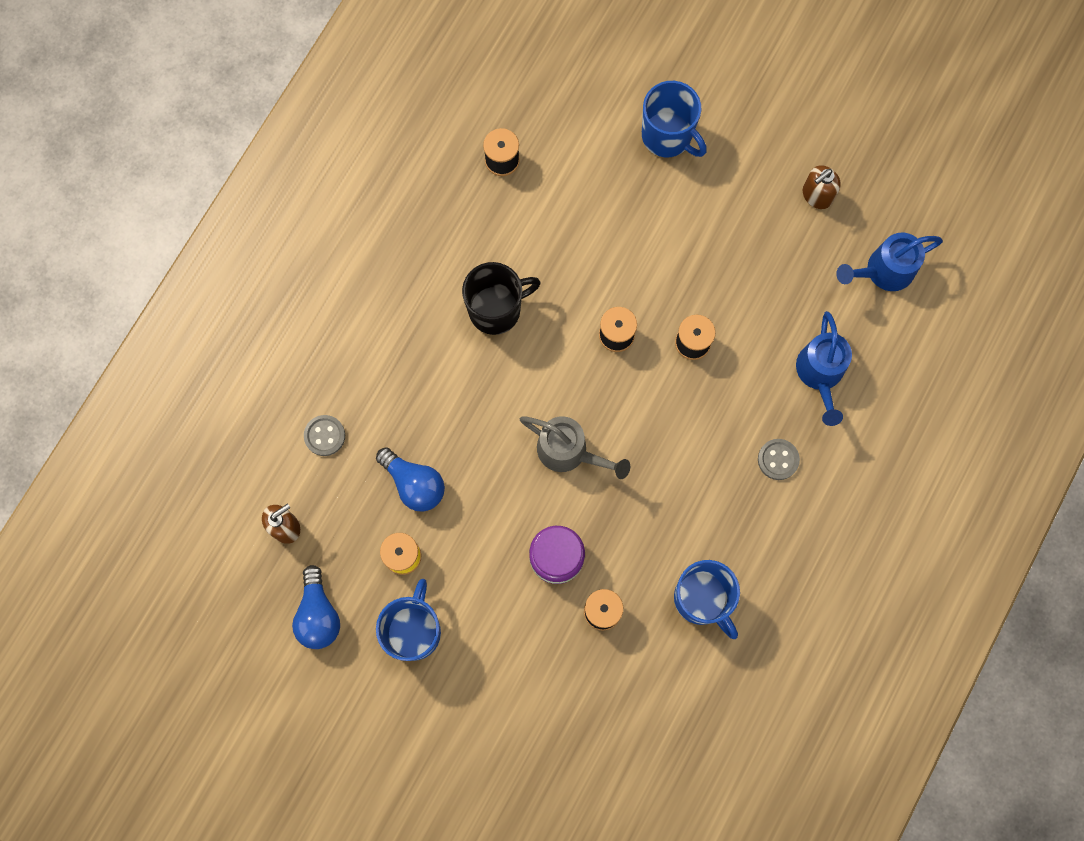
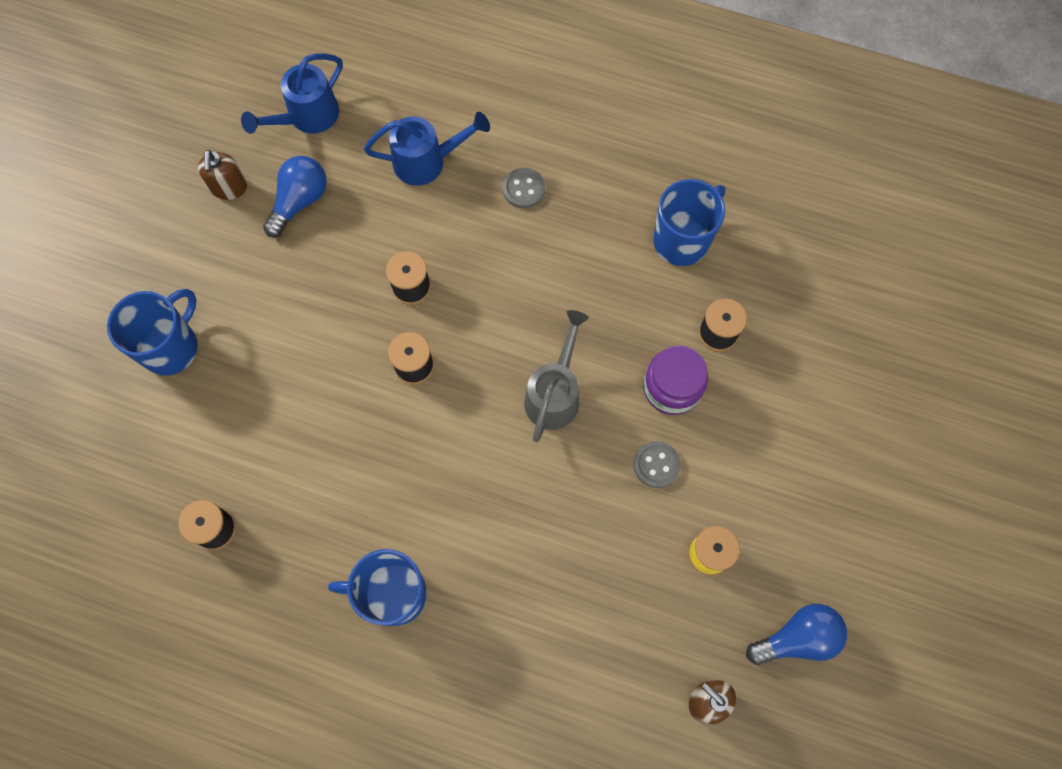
camera: 100 degrees left, 5 degrees down
grey button [304,415,345,456] -> grey button moved to [634,441,681,488]
blue light bulb [376,447,445,512] -> blue light bulb moved to [263,156,327,237]
blue mug [376,579,441,661] -> blue mug moved to [328,549,427,626]
black mug [462,262,541,335] -> none
brown soap dispenser [803,165,841,209] -> brown soap dispenser turned 45 degrees clockwise [198,150,247,200]
blue watering can [836,233,943,291] -> blue watering can turned 75 degrees clockwise [241,54,343,134]

